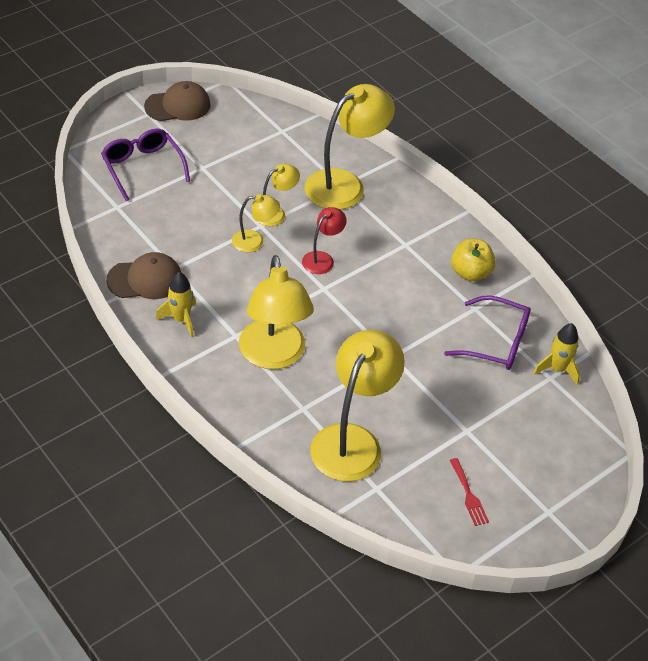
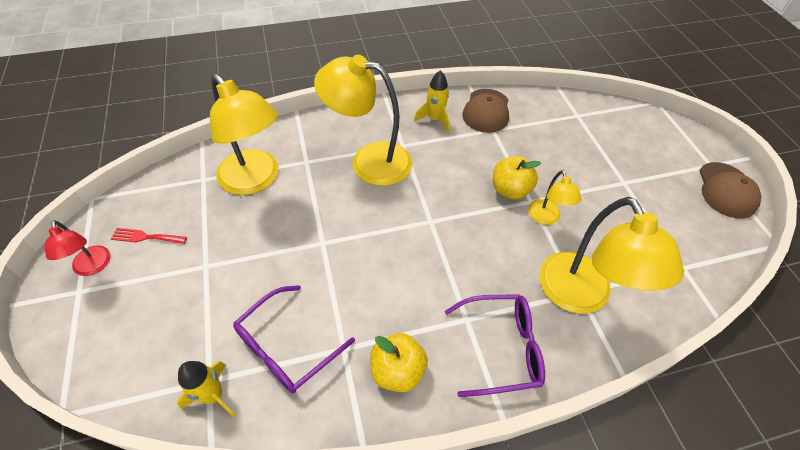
camera: 115 degrees right, 5 degrees up
purple glasses [101,129,190,201] -> purple glasses moved to [445,294,545,397]
yellow lamp [232,194,280,252] -> yellow apple [493,156,541,200]
red lamp [302,207,347,274] -> red lamp moved to [45,220,110,276]

